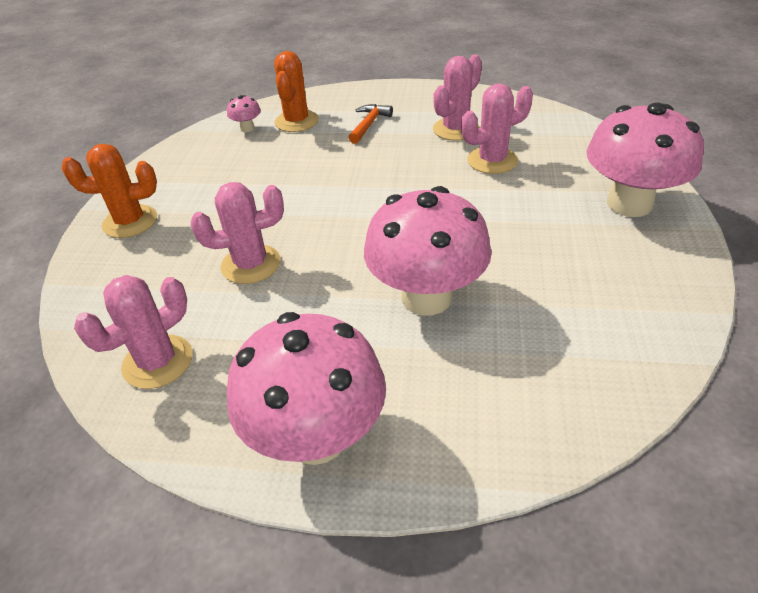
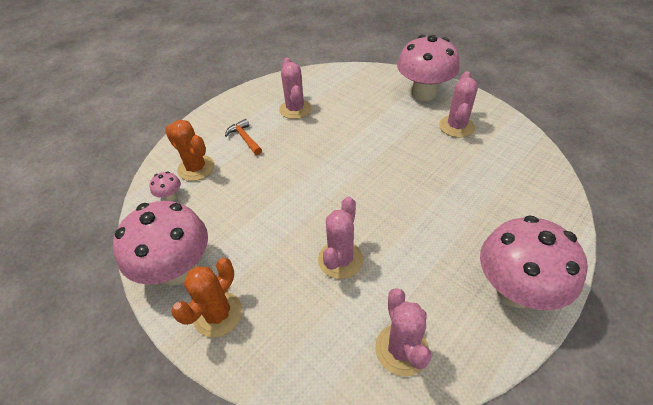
camera: 55 degrees left, 5 degrees up
pink mushroom [364,186,492,316] -> pink mushroom moved to [113,201,208,285]
pink cactus [461,83,533,174] -> pink cactus moved to [439,71,478,138]

